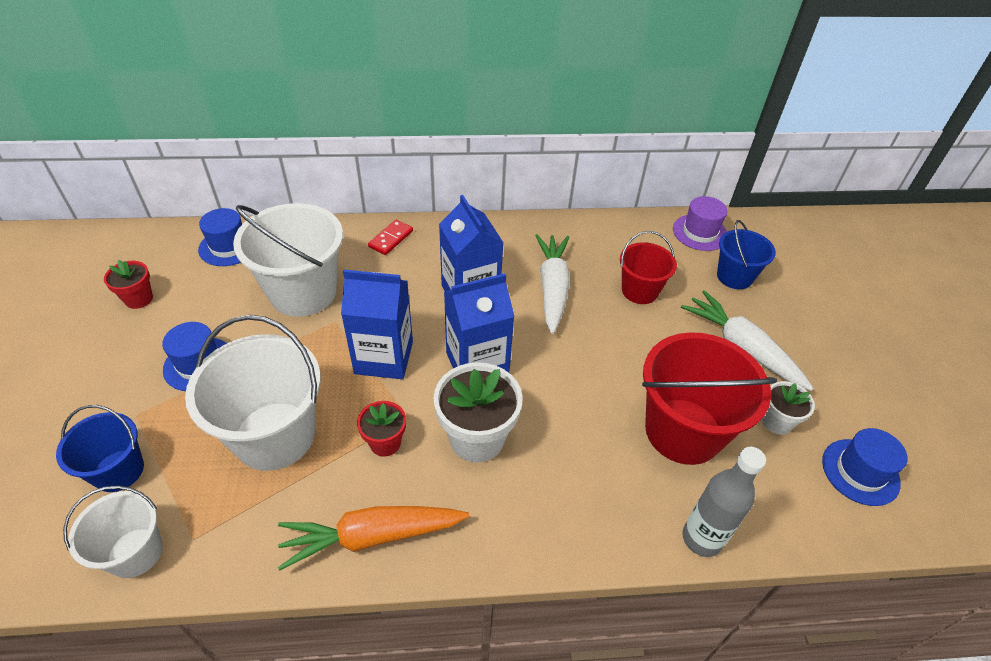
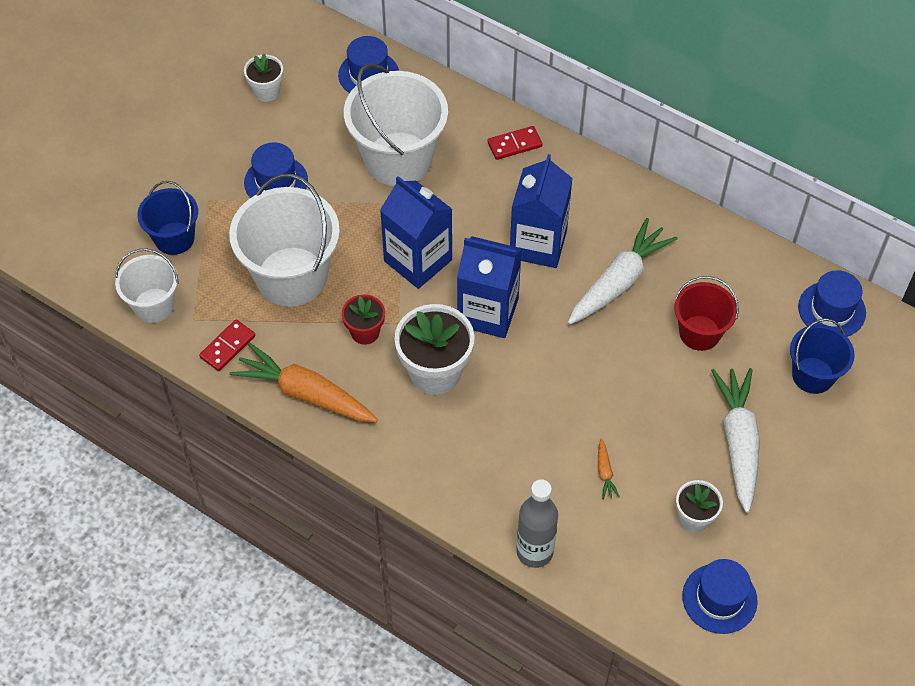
camera: 40 degrees right, 10 degrees up
red flower pot [104,260,153,309] -> white flower pot [244,54,283,102]
red bucket [642,332,777,465] -> orange carrot [598,438,620,499]
purple hat [673,196,728,251] -> blue hat [798,270,866,337]
none -> red domino [199,320,255,371]

